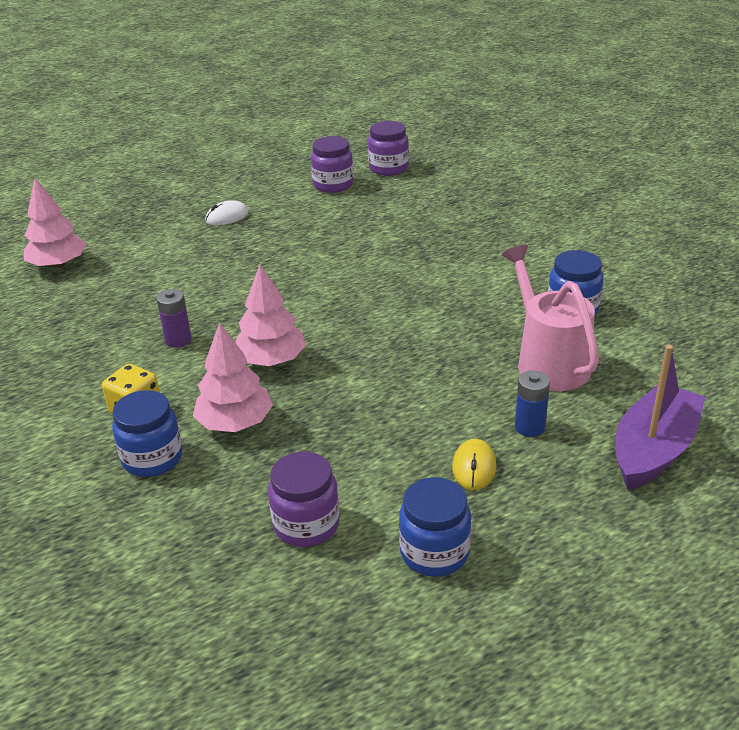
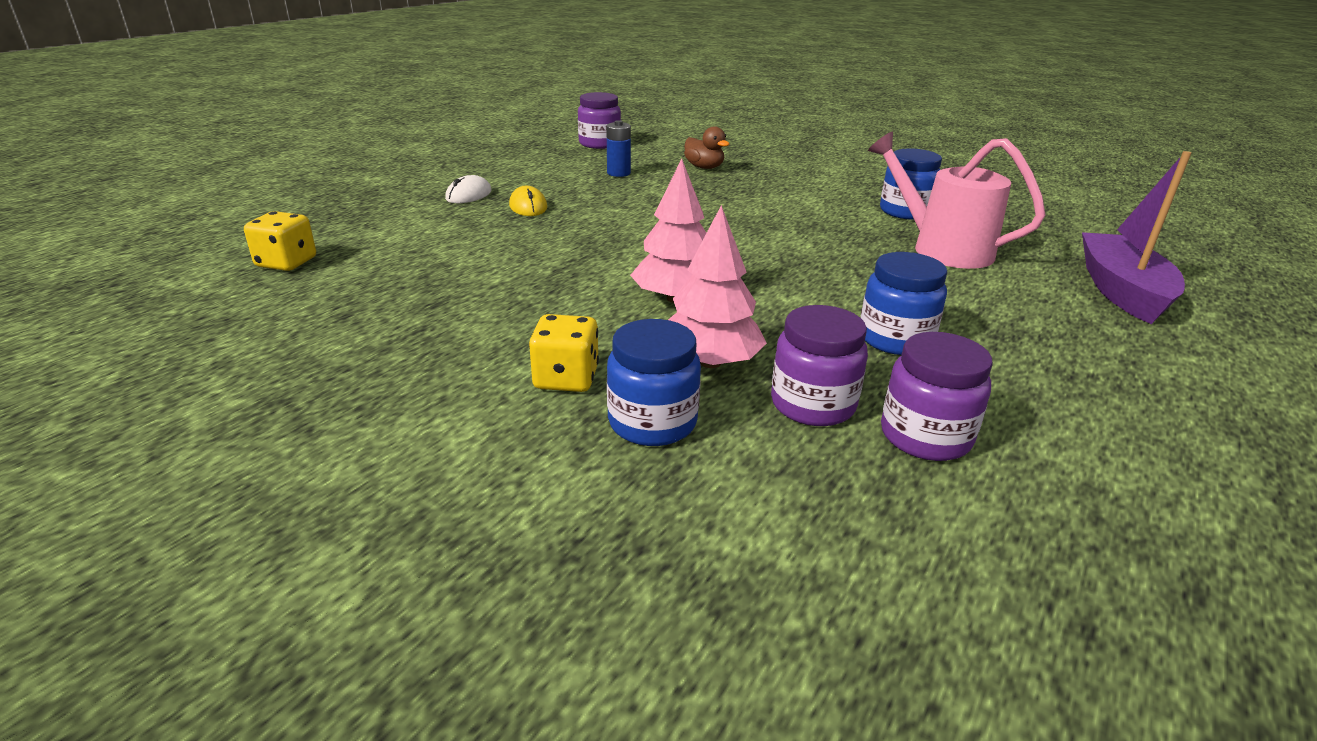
camera: 30 degrees left, 5 degrees down
pink tree [24,178,87,268] -> yellow dice [244,211,316,271]
purple battery [156,289,192,348] -> none
purple jar [311,136,353,193] -> purple jar moved to [771,305,868,426]
blue jar [399,477,471,577] -> blue jar moved to [861,252,947,355]
yellow mouse [452,439,496,490] -> yellow mouse moved to [509,186,547,216]
blue battery [515,370,550,437] -> blue battery moved to [606,120,631,177]
none -> brown duck [684,126,729,169]

